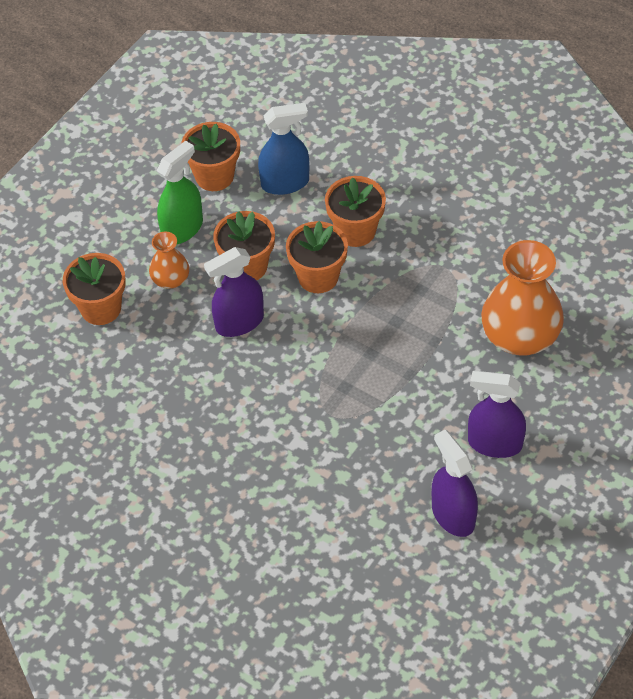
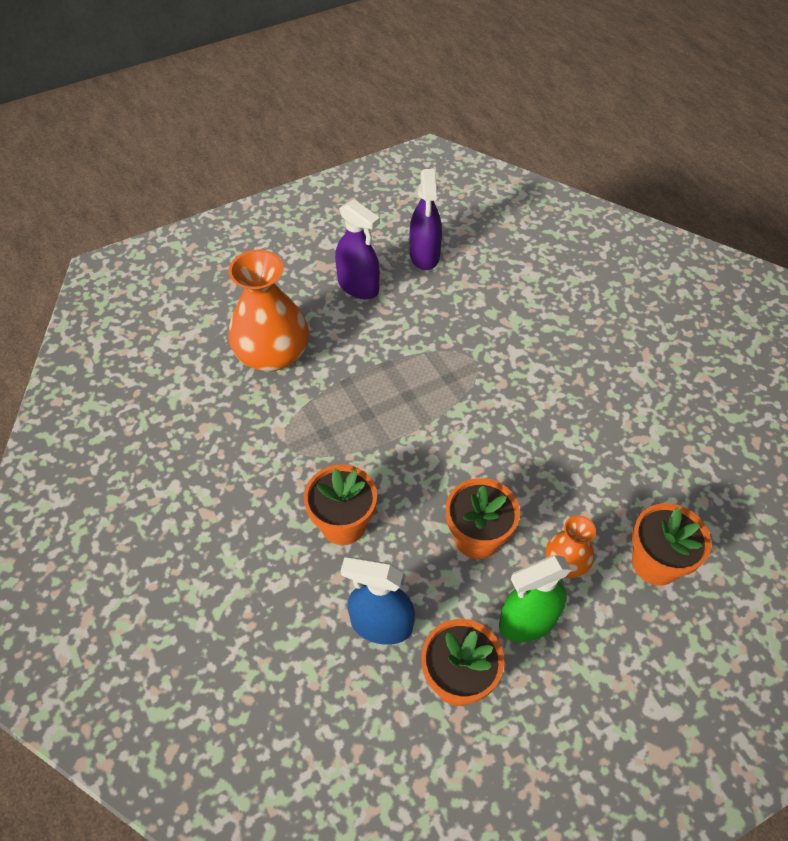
camera: 155 degrees left, 0 degrees up
purple spray bottle [204,247,264,337] -> none
orange flower pot [286,221,348,293] -> none

